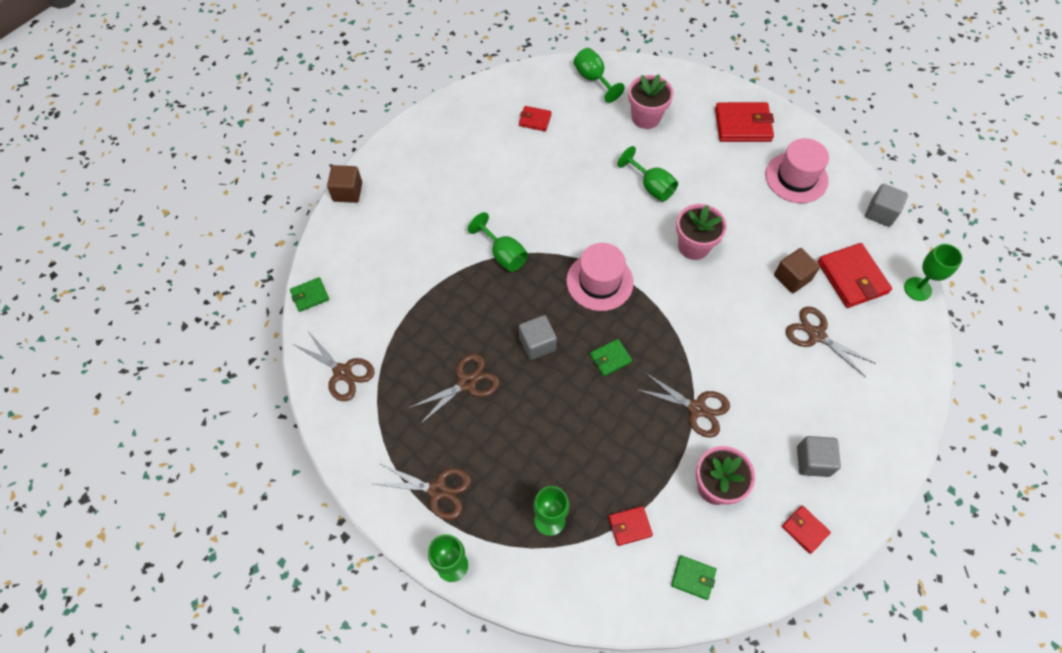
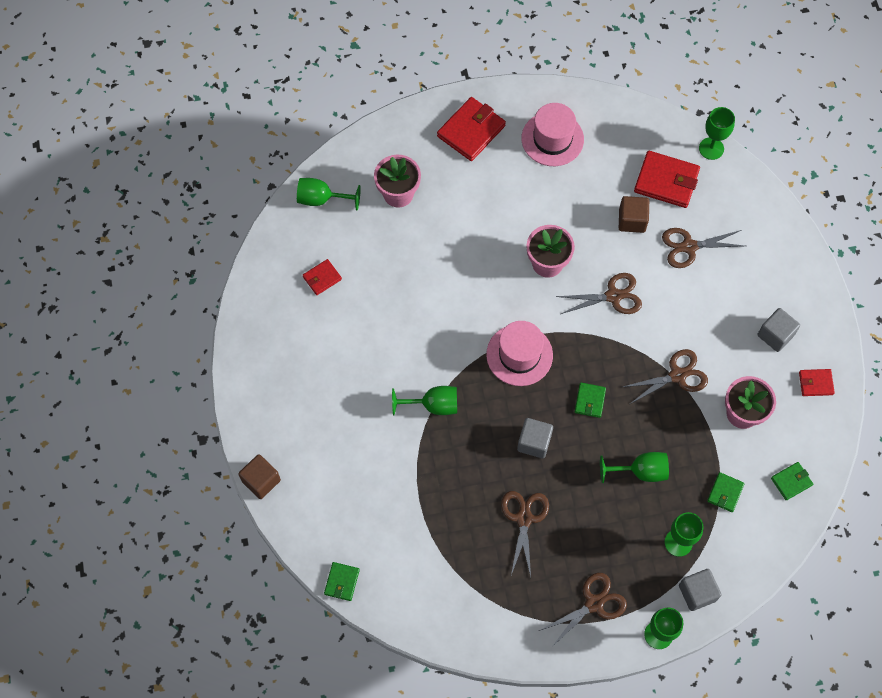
camera: 50 degrees left, 5 degrees up
brown scissors [293,330,374,401] -> brown scissors moved to [556,273,642,314]
red wallet [608,506,653,546] -> green wallet [707,472,745,512]
green goblet [617,146,678,202] -> green goblet moved to [600,452,669,483]
grey cube [865,184,908,227] -> grey cube moved to [679,569,721,611]

